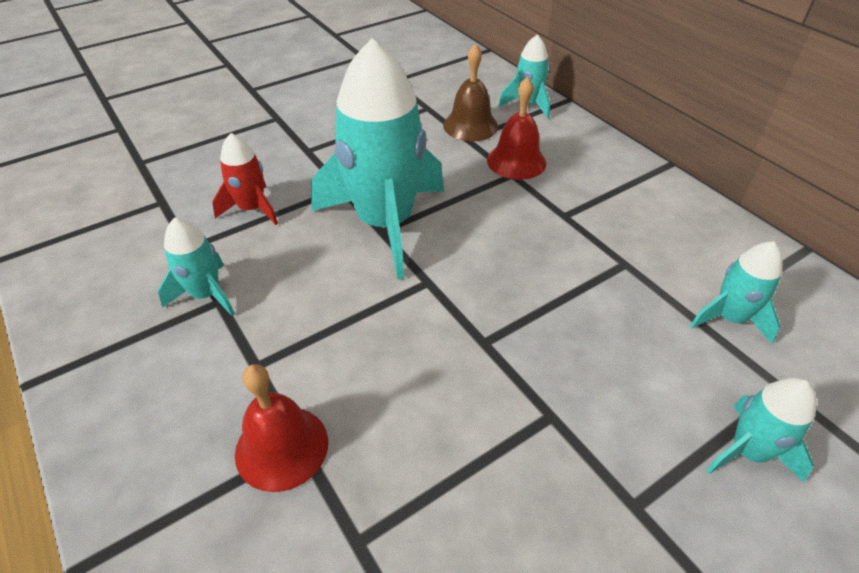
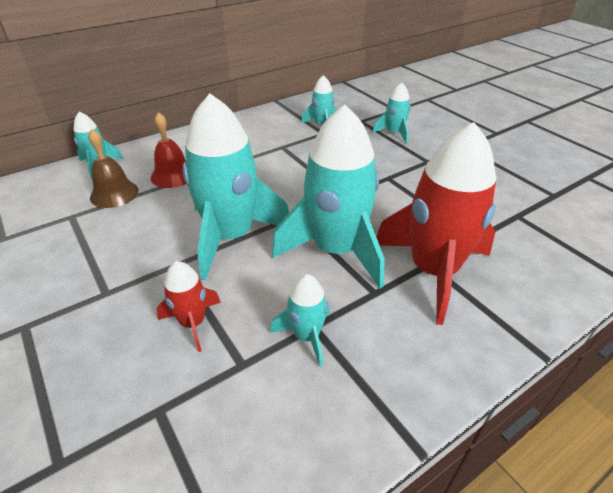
camera: 90 degrees left, 5 degrees down
red bell [235,364,328,492] -> red rocket [377,122,496,325]
none -> turquoise rocket [272,104,385,289]

